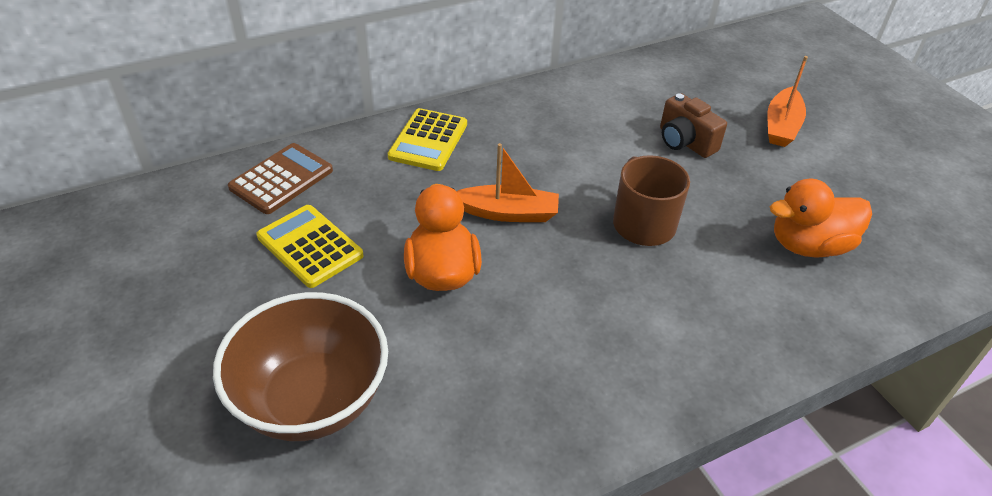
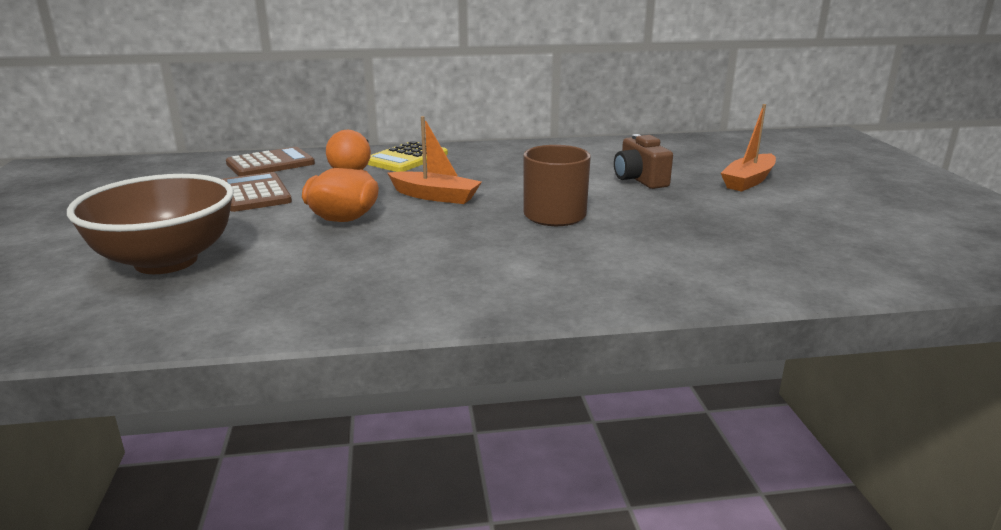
camera: 20 degrees right, 20 degrees down
yellow calculator [257,205,363,288] -> brown calculator [222,172,292,212]
orange duck [770,179,872,258] -> none

